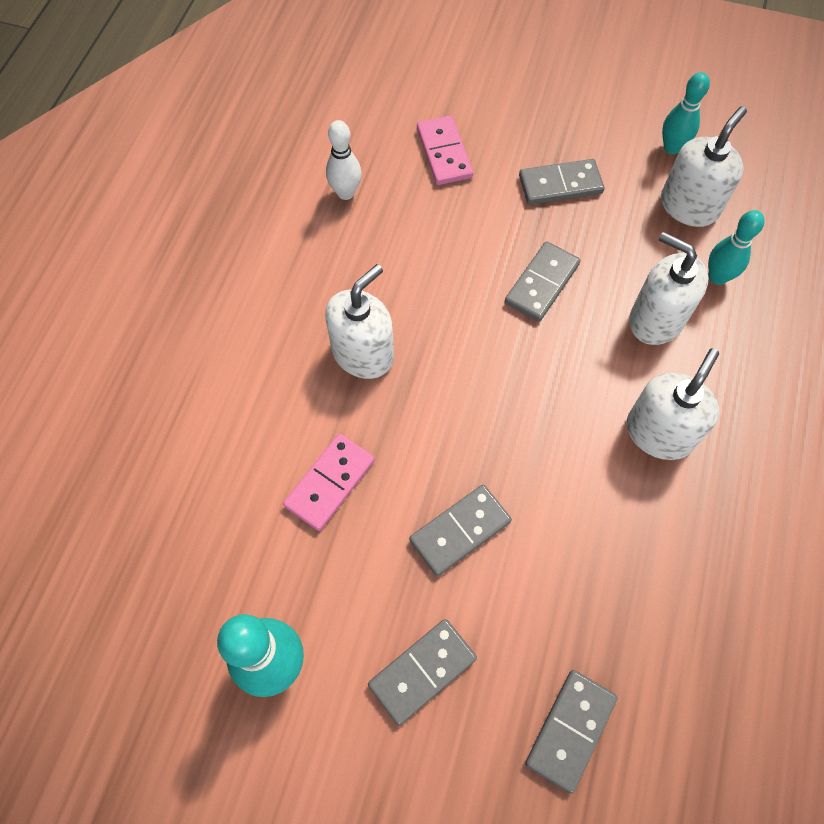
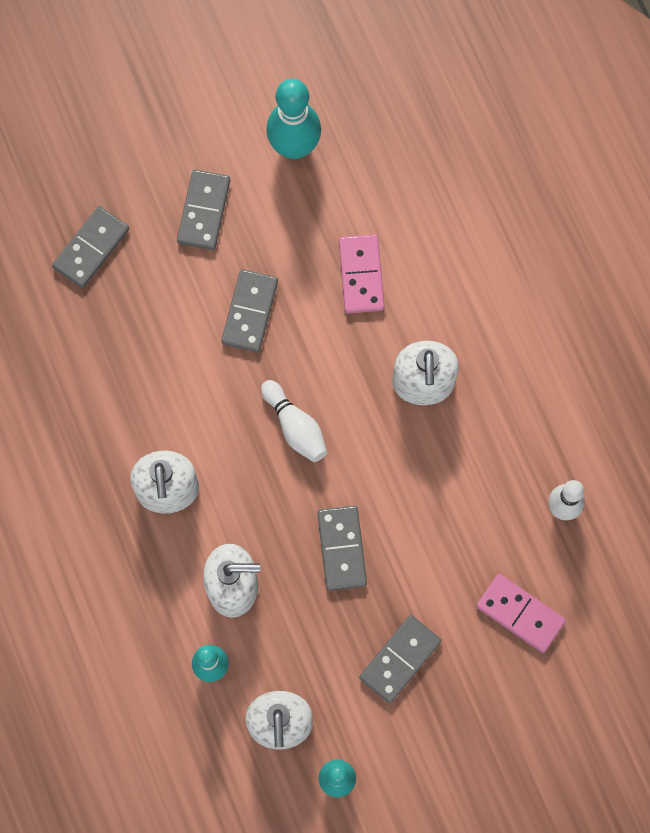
camera: 140 degrees right, 10 degrees up
grey domino [525,670,618,794] -> grey domino turned 45 degrees clockwise [52,206,129,288]
none -> white bowling pin [261,380,327,462]

